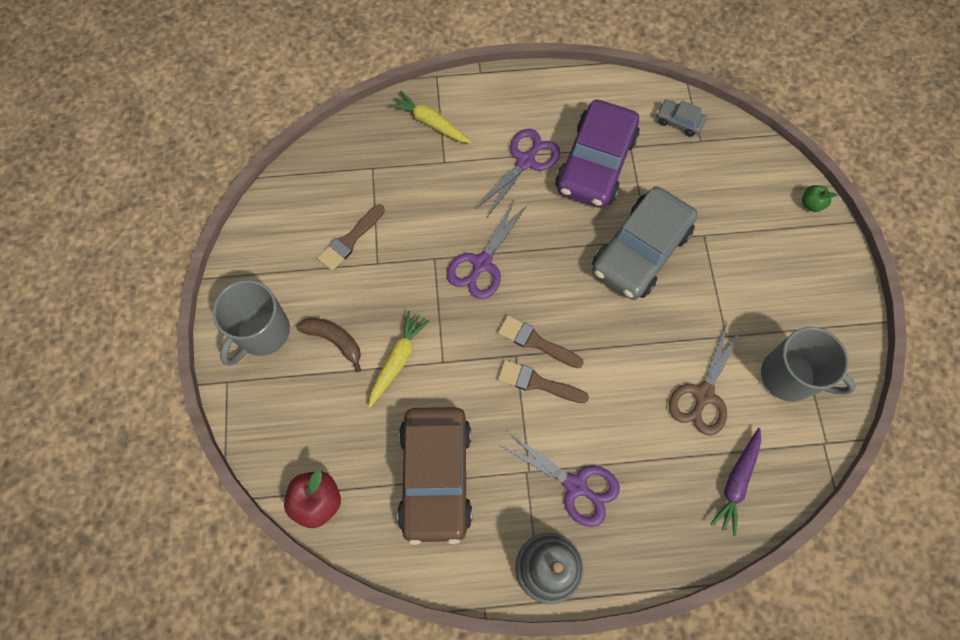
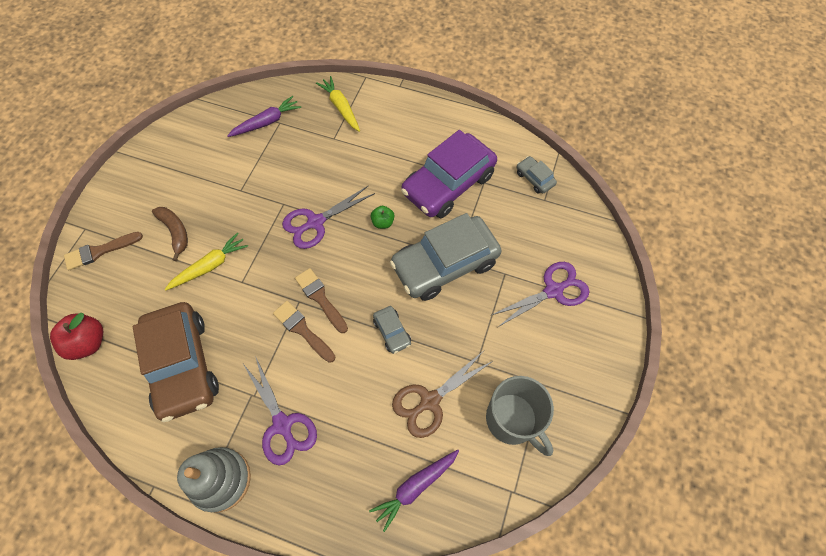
camera: 25 degrees right, 5 degrees down
grey mug [213,280,290,366] -> none
brown brush [317,204,385,271] -> brown brush moved to [64,232,143,270]
brown car [397,407,472,545] -> brown car turned 45 degrees counterclockwise [133,302,219,422]
purple scissors [476,129,560,217] -> purple scissors moved to [490,262,590,327]
green apple [802,185,837,212] -> green apple moved to [371,206,394,229]
none -> purple carrot [227,96,301,137]
none -> grey car [373,306,411,354]

